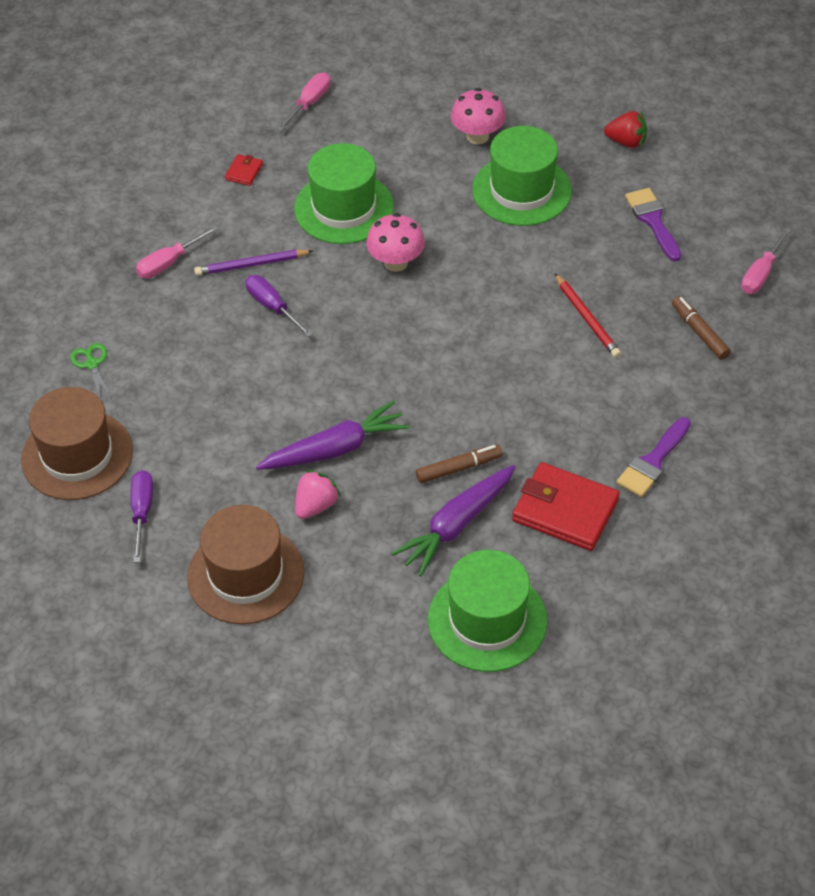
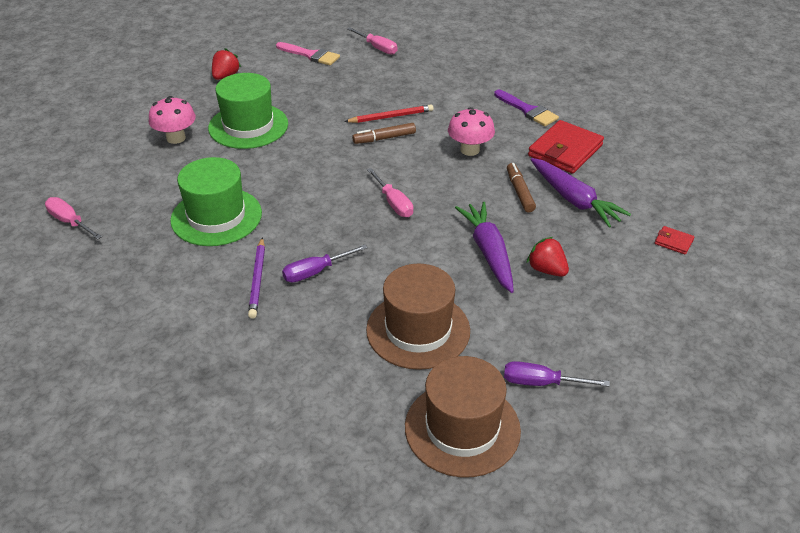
camera: 80 degrees left, 10 degrees down
green scissors [70,343,112,400] -> none
pink screwdriver [136,225,218,278] -> pink screwdriver moved to [367,168,413,217]
brown hat [187,505,304,624] -> brown hat moved to [366,263,470,370]
red wallet [225,154,263,186] -> red wallet moved to [655,226,694,255]
pink strawberry [295,470,341,519] -> red strawberry [527,237,569,277]
pink mushroom [366,213,425,272] -> pink mushroom moved to [448,107,495,156]
green hat [428,550,547,672] -> none
purple brush [625,188,681,261] -> none
brown marker [672,296,731,360] -> brown marker moved to [352,123,416,144]
none -> pink brush [276,42,340,65]

